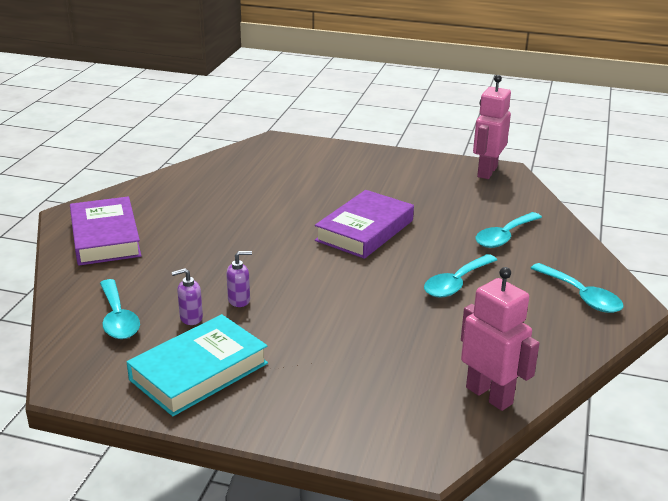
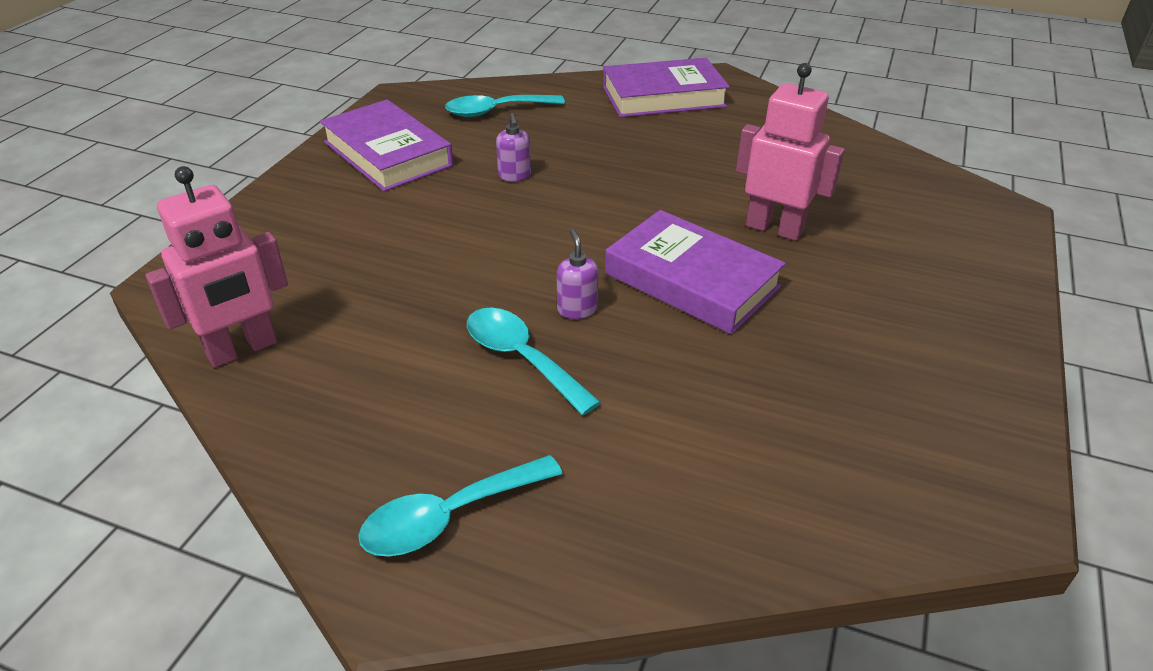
camera: 95 degrees right, 10 degrees up
turquoise book [127,314,268,416] -> purple book [320,100,453,191]
purple soap dispenser [172,268,203,325] -> purple soap dispenser moved to [557,229,599,319]
pink robot [473,75,511,179] -> pink robot moved to [736,63,845,241]
turquoise spoon [476,212,542,248] -> none

